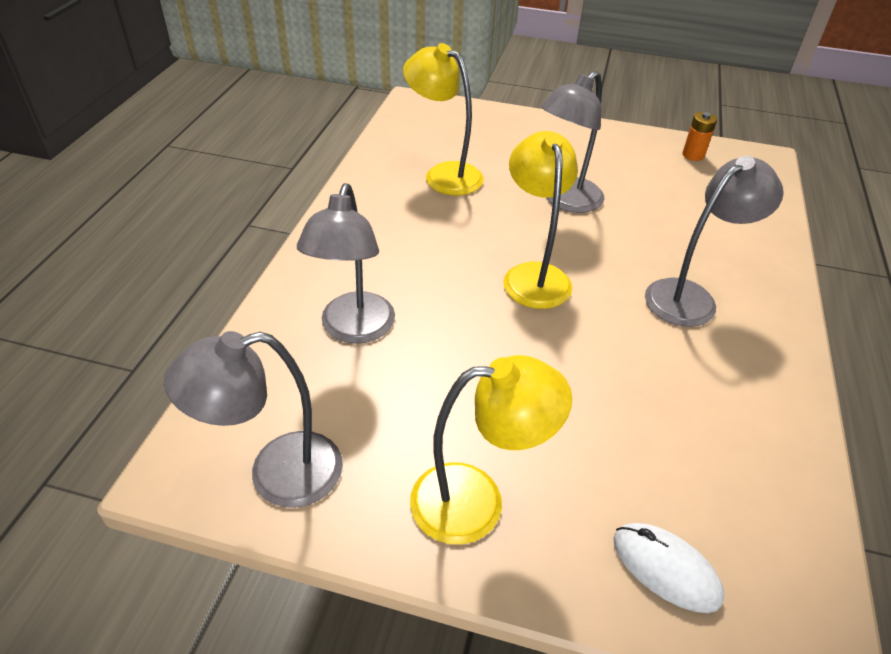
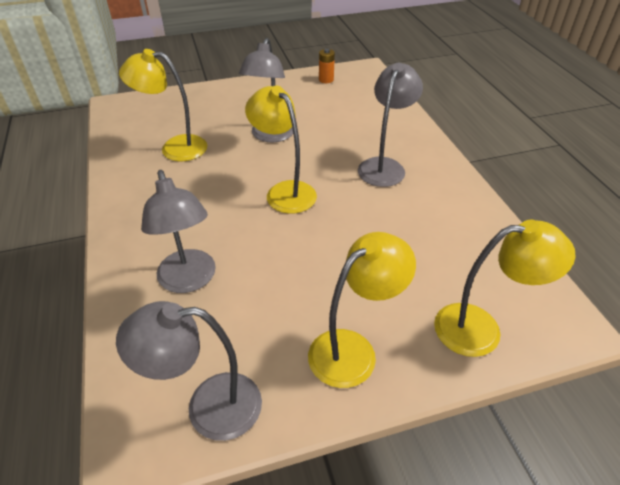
camera: 30 degrees left, 0 degrees up
grey lamp [164,331,343,508] -> grey lamp turned 45 degrees clockwise [116,301,262,441]
white mouse [613,523,725,613] -> yellow lamp [434,220,575,357]

